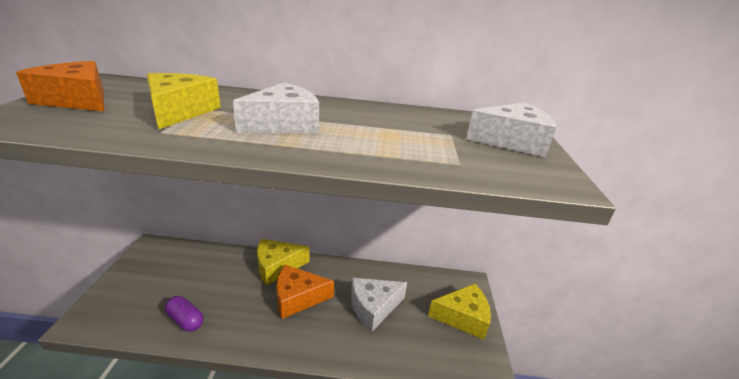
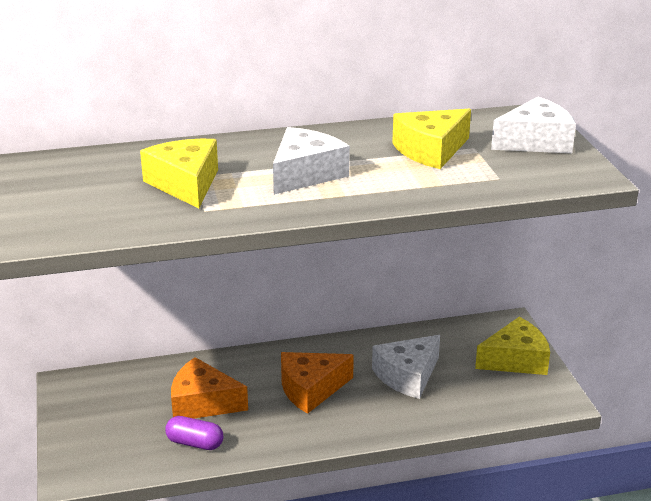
camera: 15 degrees left, 0 degrees up
orange cheese [16,61,104,112] -> orange cheese moved to [171,357,248,419]
yellow cheese [257,239,310,285] -> yellow cheese moved to [392,109,471,169]

